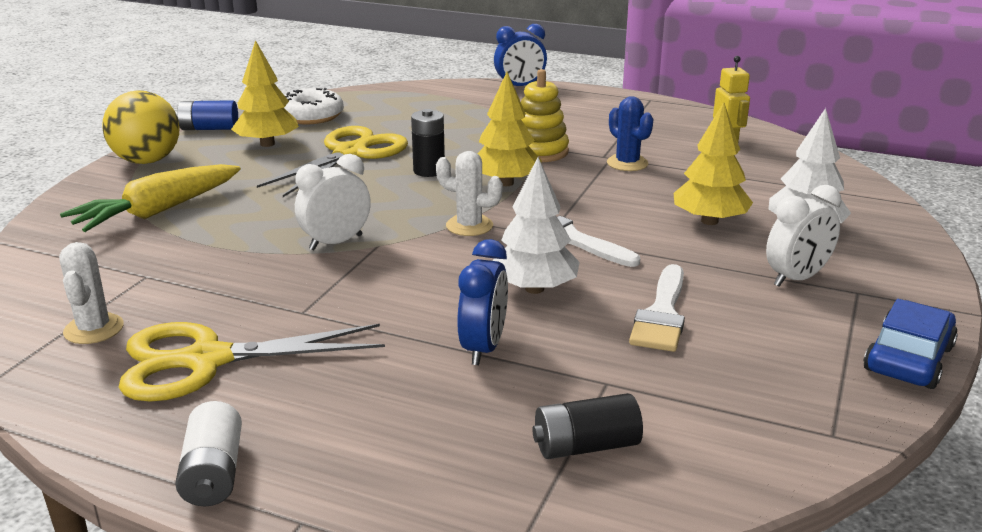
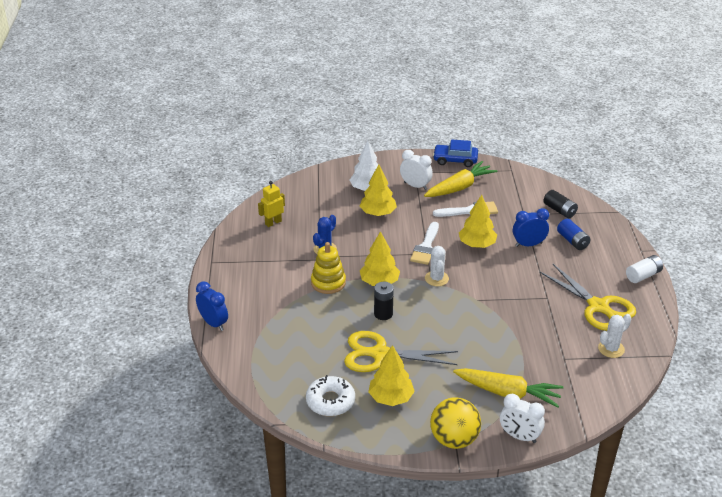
camera: 115 degrees left, 10 degrees up
blue battery [176,100,238,130] -> blue battery moved to [557,219,590,250]
white clock [295,154,371,250] -> white clock moved to [500,394,545,443]
white tree [492,157,580,294] -> yellow tree [459,195,497,248]
none -> yellow carrot [424,161,498,197]

